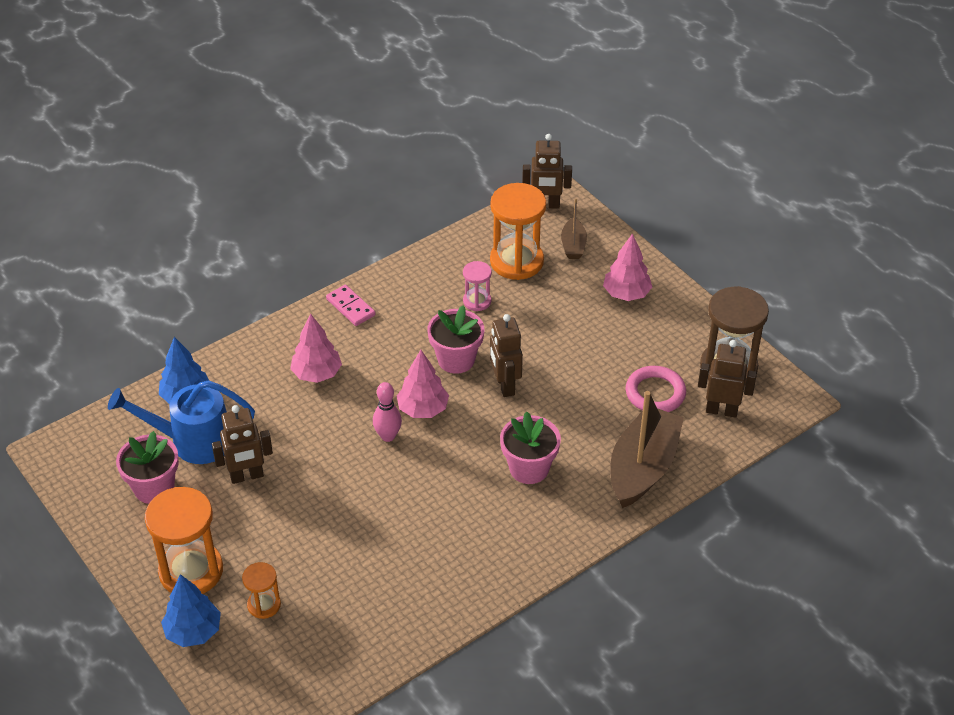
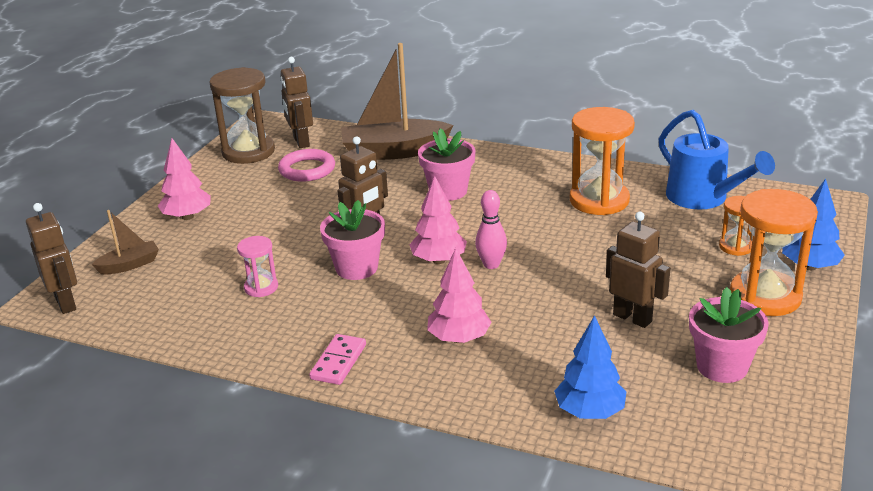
camera: 120 degrees left, 15 degrees down
blue watering can [108,380,255,464] -> blue watering can moved to [659,110,775,210]
orange hourglass [490,183,546,280] -> orange hourglass moved to [570,107,635,215]

